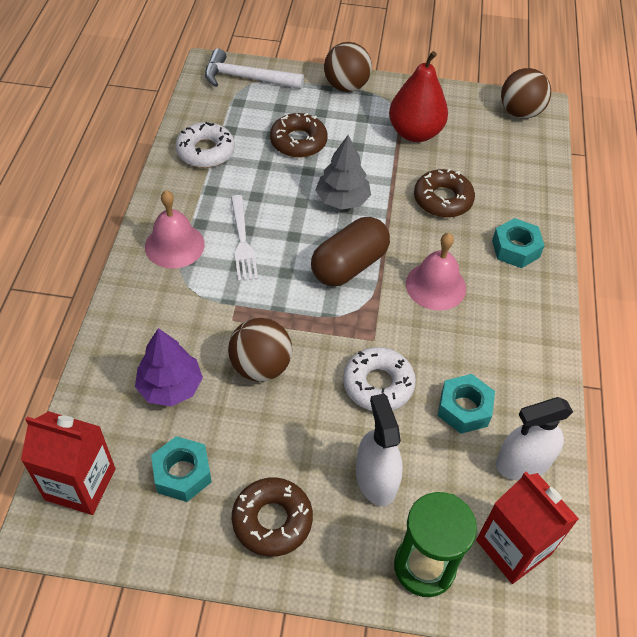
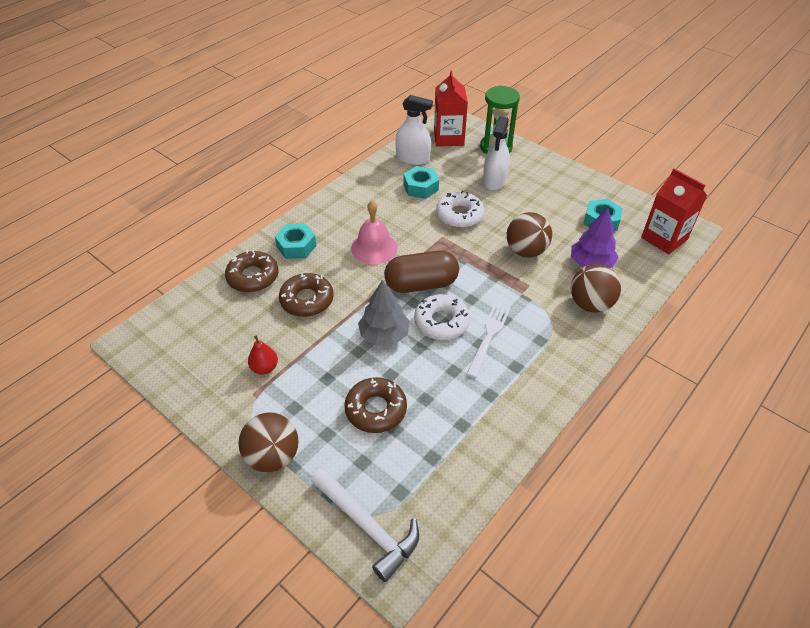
camera: 145 degrees left, 5 degrees down
pink bell [145,190,205,268] -> none
white donut [176,122,235,168] -> white donut moved to [414,294,470,340]
brown donut [232,478,313,557] -> brown donut moved to [225,250,278,292]
red pear [389,51,448,142] -> red pear [248,335,278,375], size x0.49
brown ball [501,68,551,119] -> brown ball moved to [571,264,621,313]

